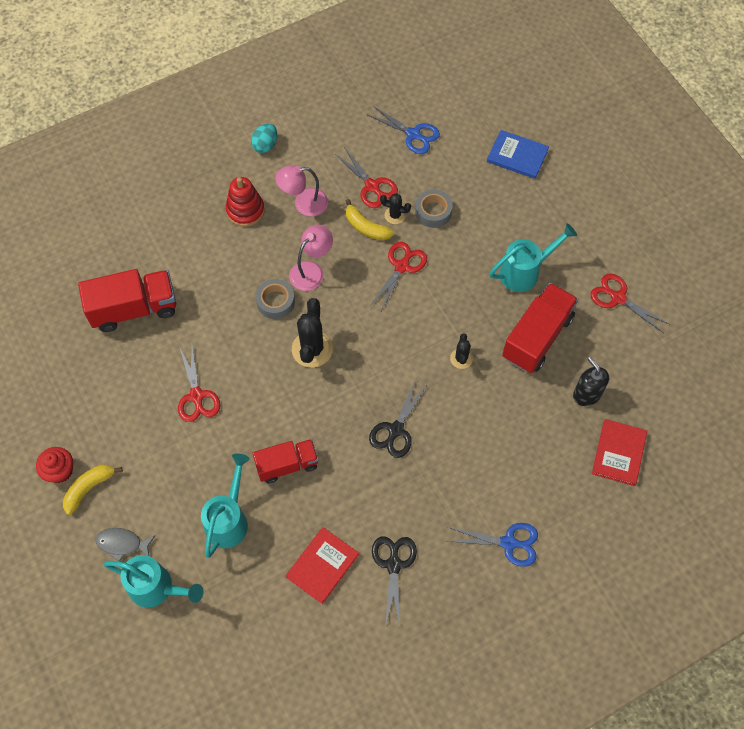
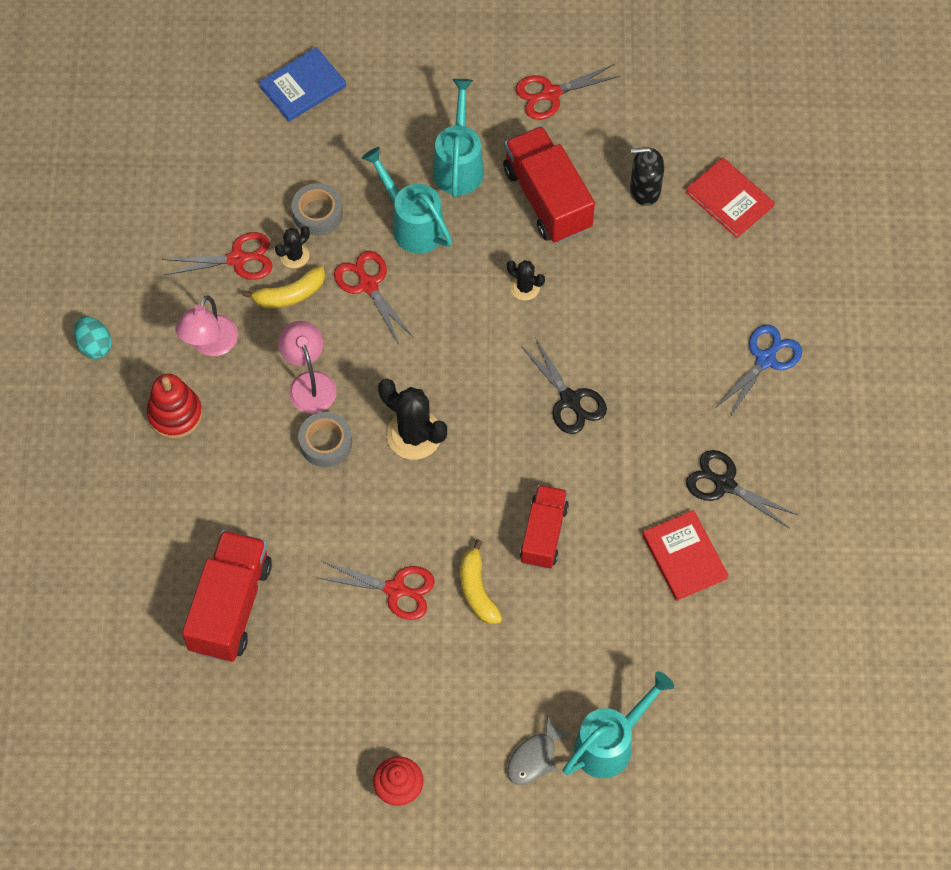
camera: 60 degrees left, 0 degrees up
yellow banana [63,465,123,515] -> yellow banana moved to [460,539,502,624]
turquoise watering can [201,453,250,558] -> turquoise watering can moved to [362,147,452,254]
blue scissors [368,106,440,154] -> none

